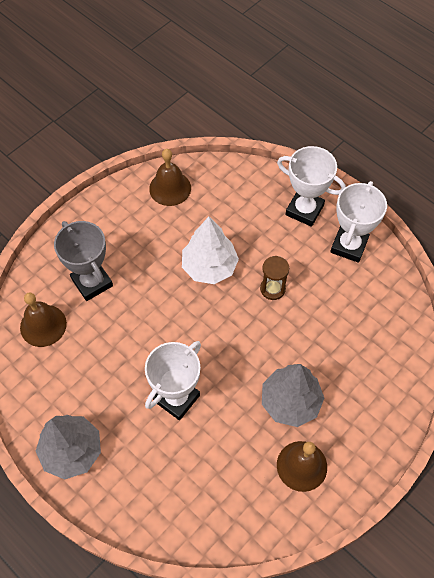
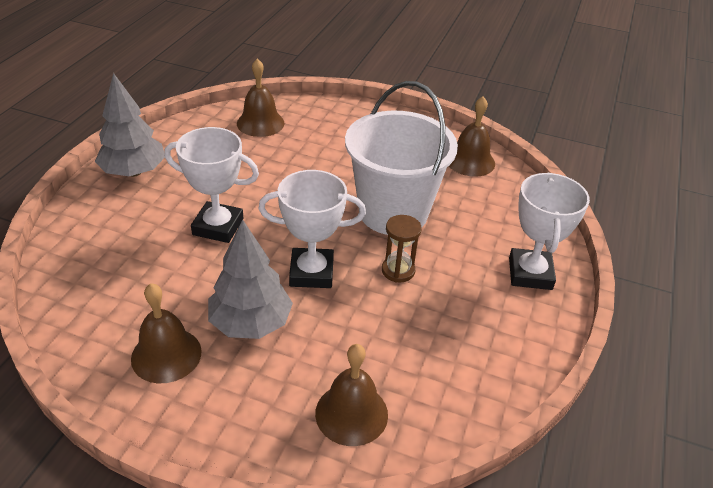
camera: 65 degrees right, 20 degrees down
grey trophy [54,221,113,301] -> none
white tree [182,217,239,284] -> white bucket [345,81,458,235]
white trophy [330,181,387,263] -> white trophy moved to [258,170,366,288]
none -> brown bell [315,344,388,446]

